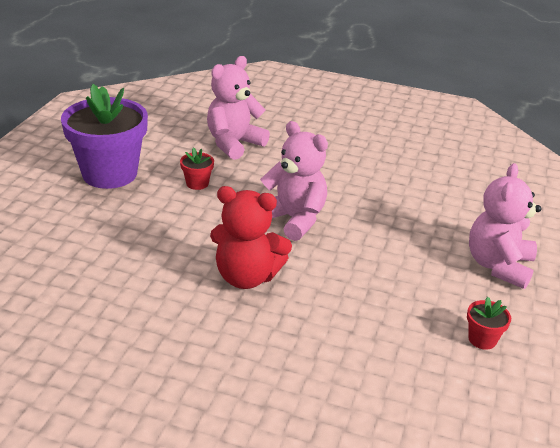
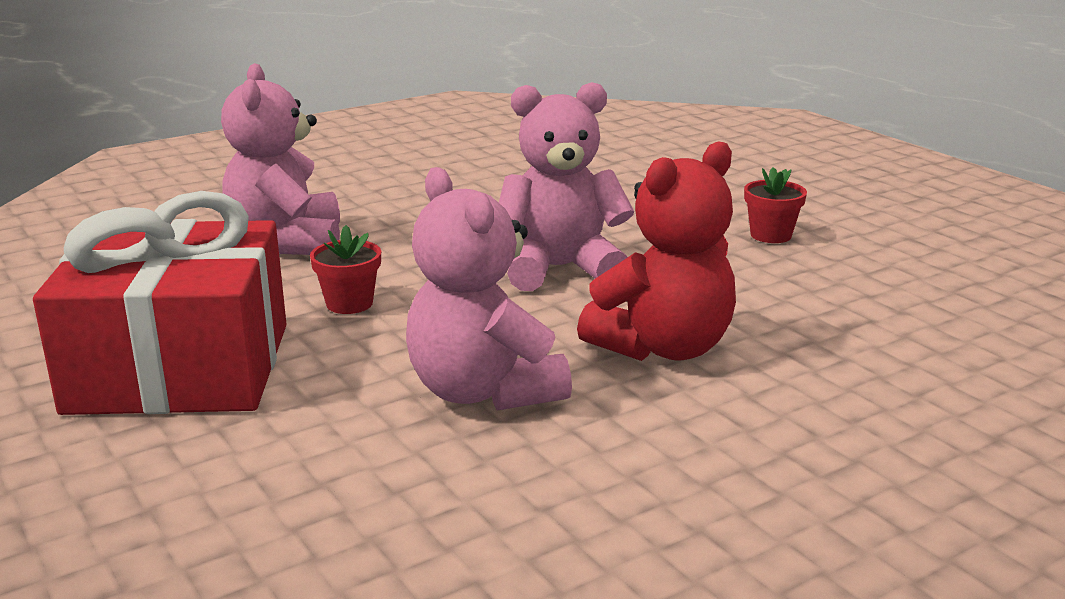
camera: 50 degrees left, 10 degrees down
purple flower pot [61,84,148,189] -> red gift [33,191,286,415]
red flower pot [467,297,511,350] -> red flower pot moved to [744,167,807,243]
pink teddy bear [469,163,542,289] -> pink teddy bear moved to [406,167,572,410]

